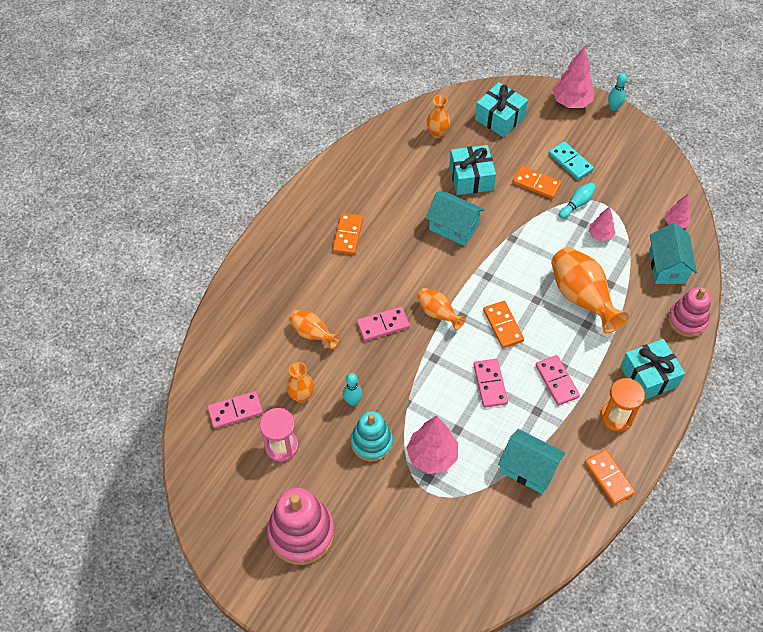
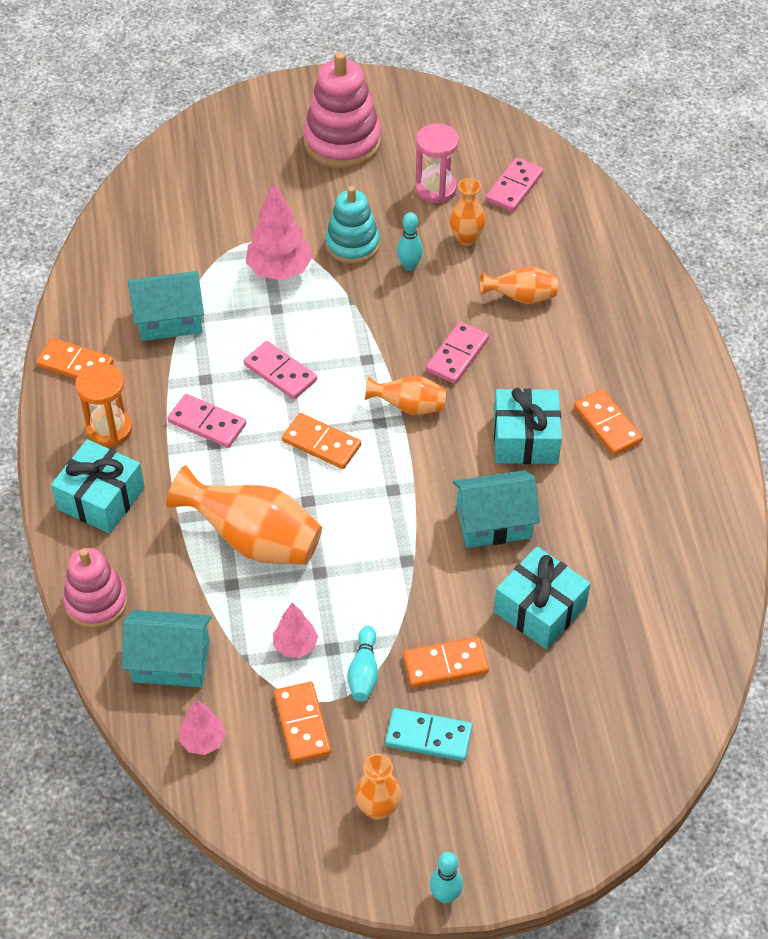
camera: 140 degrees right, 5 degrees down
orange vase [427,95,450,138] -> orange vase moved to [355,754,401,820]
turquoise gift [475,82,528,137] -> turquoise gift moved to [494,388,562,464]
pink tree [552,46,594,108] -> none
turquoise house [649,223,697,284] -> turquoise house turned 45 degrees counterclockwise [122,610,212,687]
none -> orange domino [274,682,331,763]

